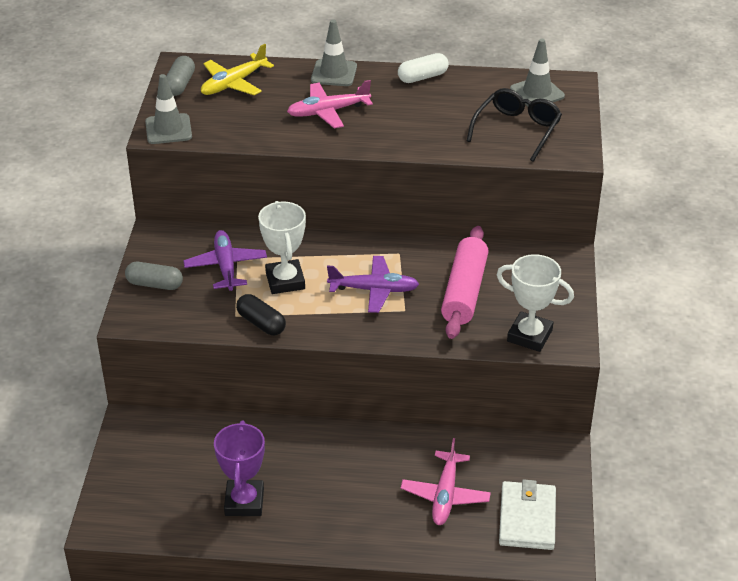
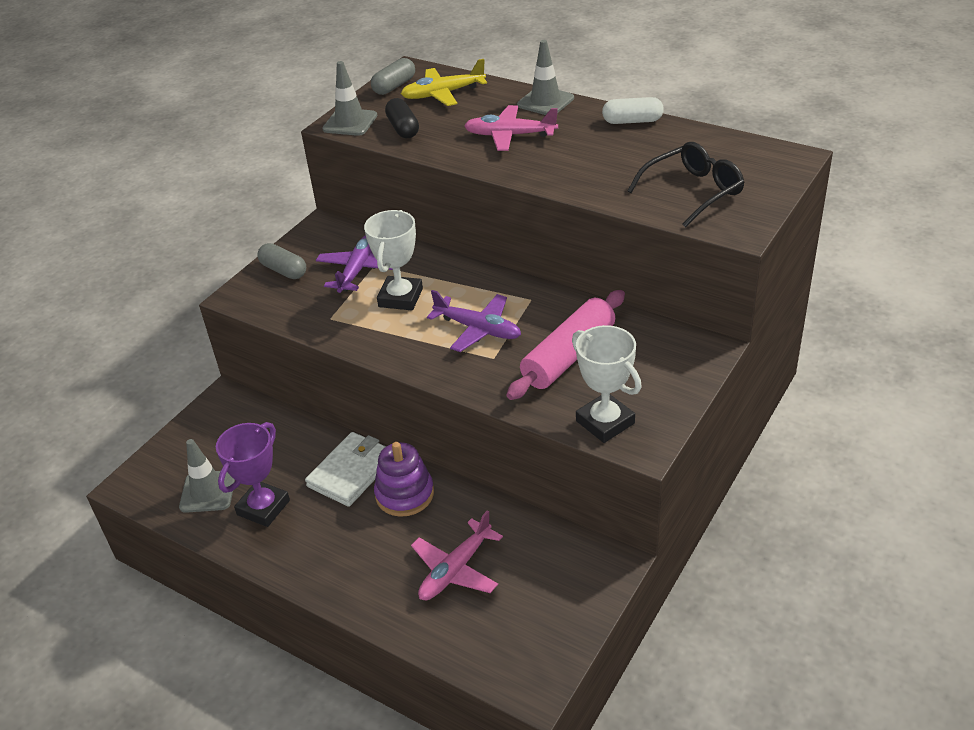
camera: 30 degrees right, 0 degrees up
black capsule [236,294,286,336] -> black capsule moved to [385,98,419,138]
white wallet [499,479,556,550] -> white wallet moved to [305,432,386,507]
grey traffic cone [510,39,565,106] -> grey traffic cone moved to [179,439,235,513]
none -> purple stacking toy [374,442,434,517]

